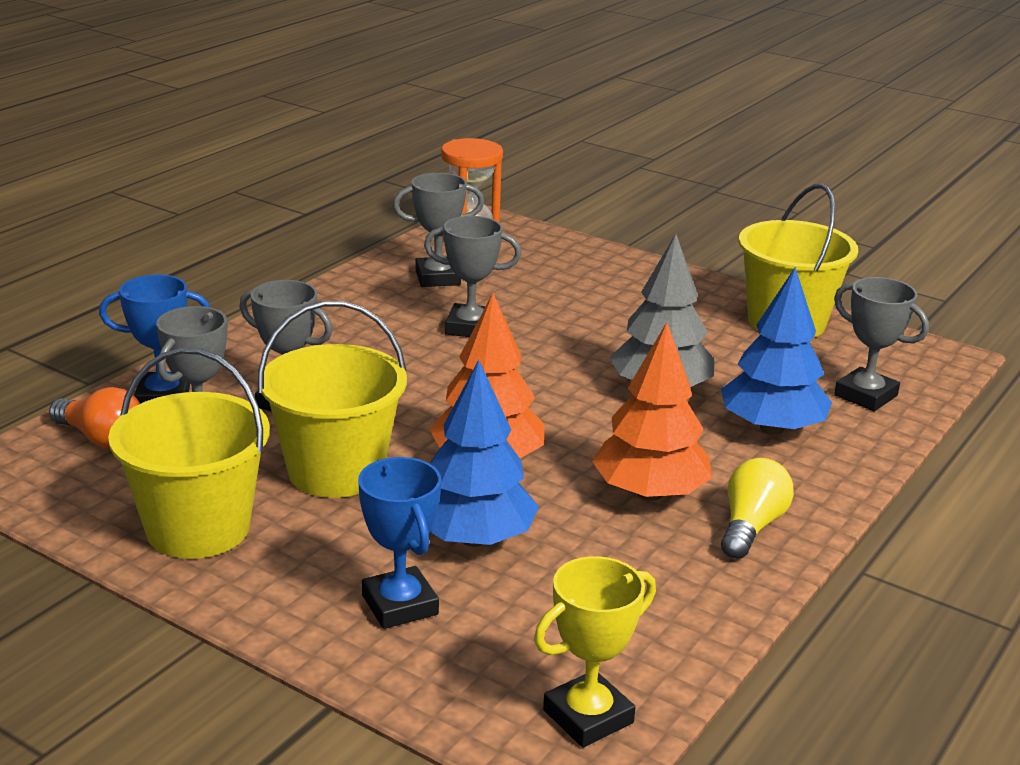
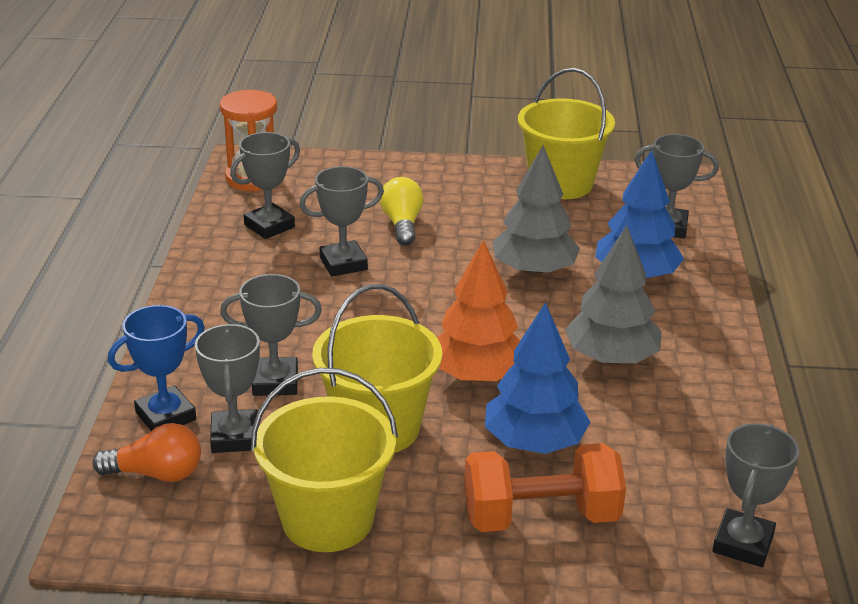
camera: 30 degrees left, 5 degrees up
blue trophy [358,457,441,629] -> orange dumbbell [464,443,626,532]
yellow trophy [534,556,656,748] -> grey trophy [713,423,799,567]
orange tree [592,322,713,501] -> grey tree [565,225,662,365]
yellow light bulb [721,458,794,559] -> yellow light bulb moved to [380,177,424,246]

